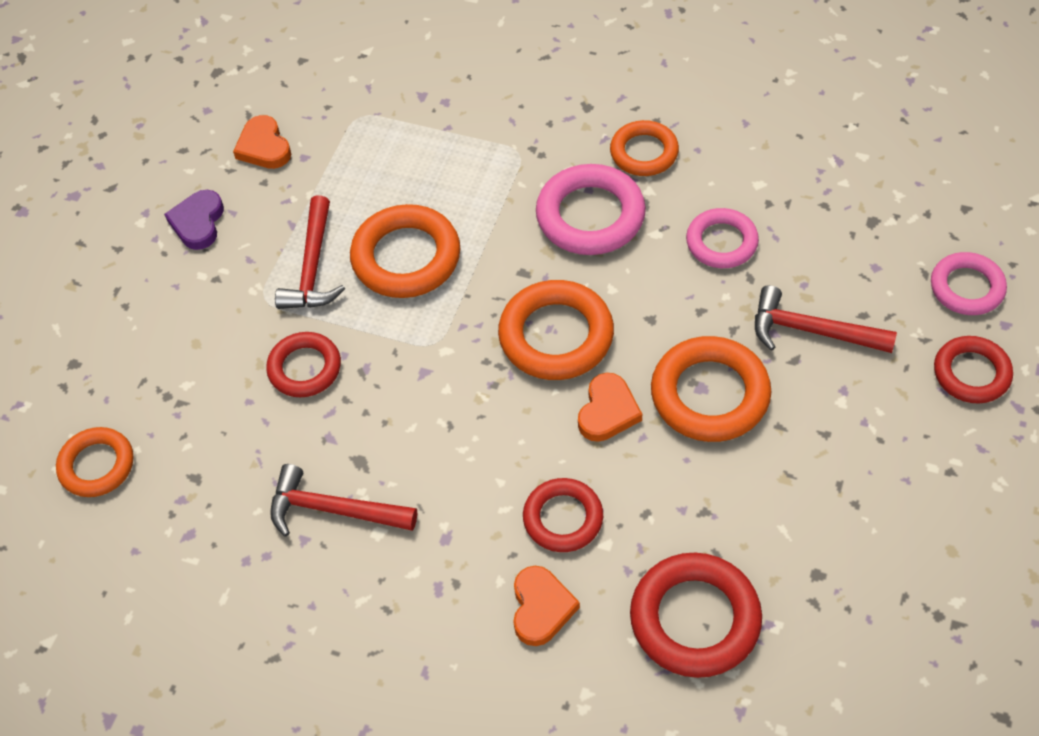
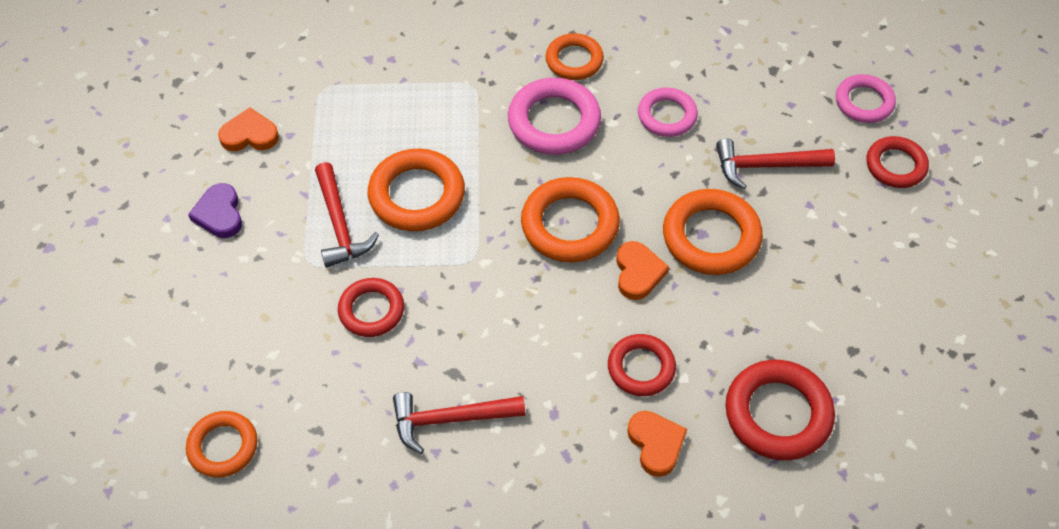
camera: 25 degrees left, 0 degrees up
orange heart [233,115,291,169] -> orange heart turned 135 degrees clockwise [218,108,279,151]

